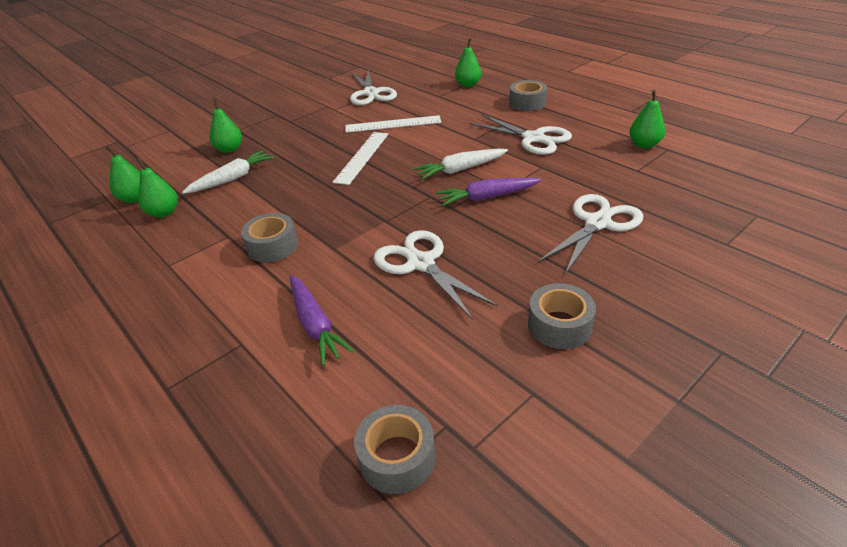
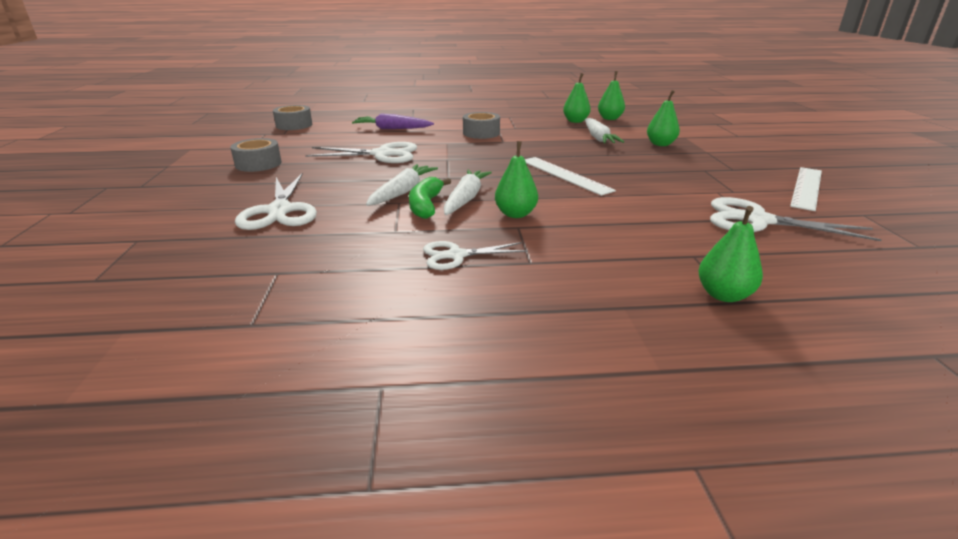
camera: 125 degrees right, 10 degrees down
white ruler [345,115,441,133] -> white ruler moved to [790,167,822,211]
purple carrot [436,178,542,206] -> white carrot [366,164,438,206]
white scissors [469,114,572,155] -> white scissors [423,241,528,270], size x0.62
grey tape [509,80,547,111] -> none
green pear [629,90,665,148] -> green pear moved to [495,141,538,218]
none -> green banana [409,177,451,219]

